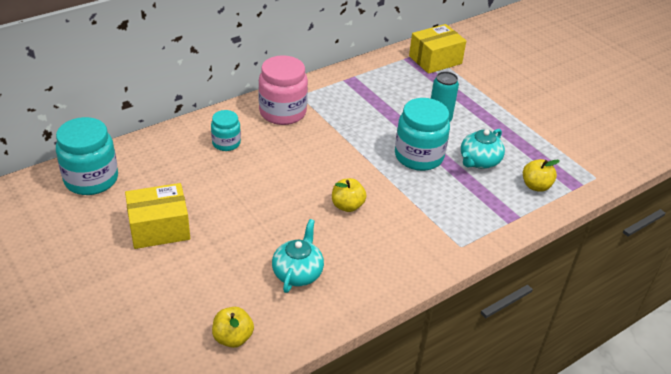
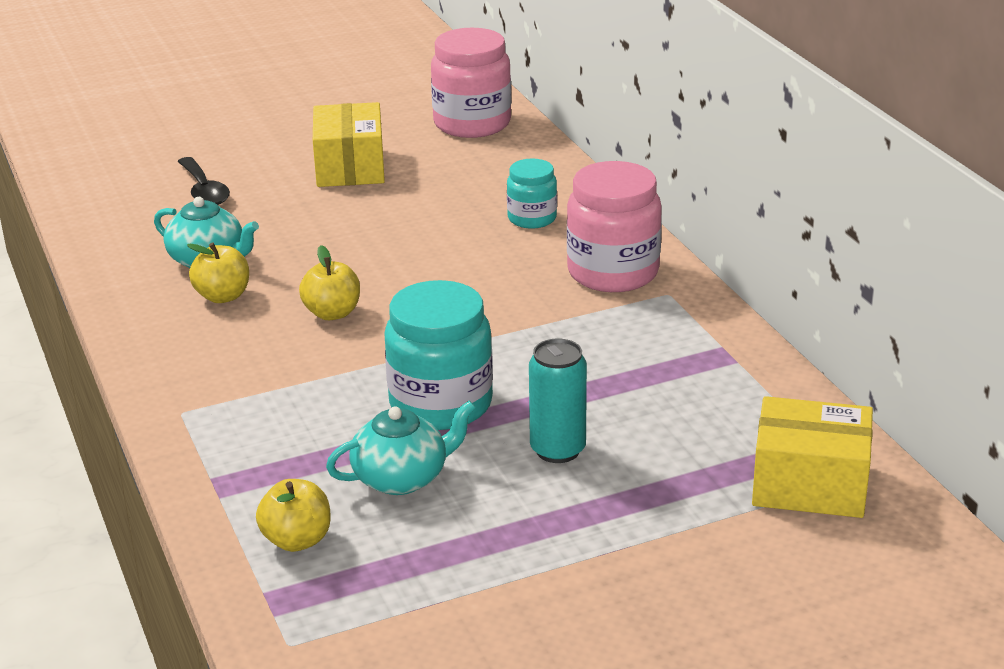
camera: 105 degrees right, 10 degrees down
turquoise jar [56,117,118,195] -> pink jar [431,28,511,138]
yellow apple [212,307,254,348] -> yellow apple moved to [187,243,249,303]
yellow box [409,24,466,74] -> yellow box turned 60 degrees counterclockwise [752,396,873,518]
turquoise teapot [461,129,505,169] -> turquoise teapot turned 105 degrees clockwise [326,401,476,495]
none -> black spoon [177,157,230,205]

